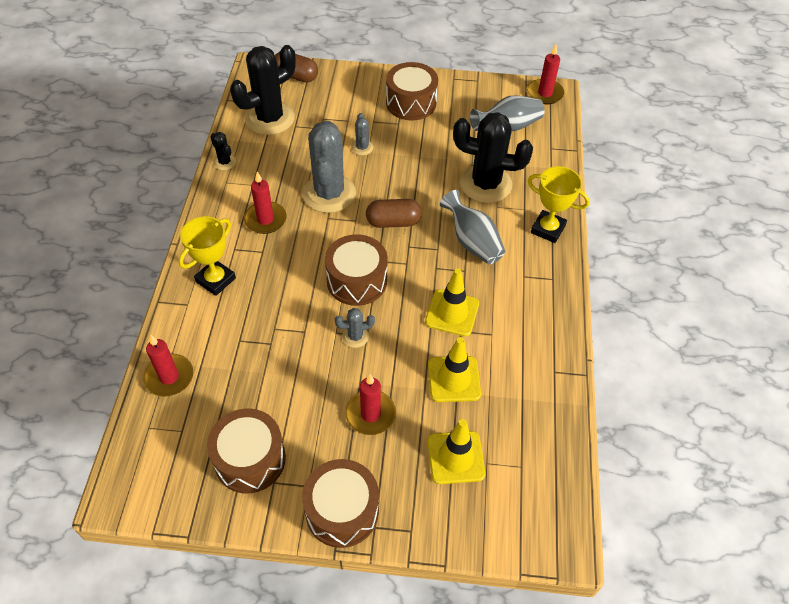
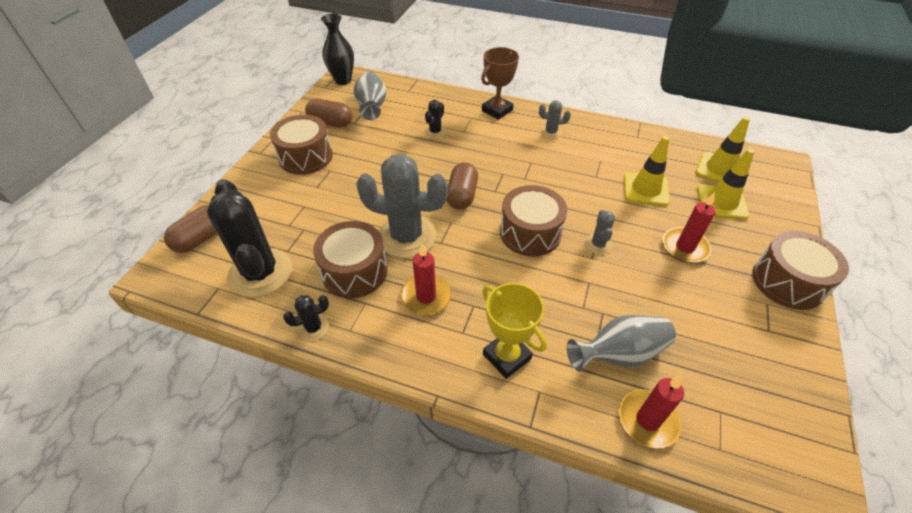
camera: 75 degrees left, 5 degrees down
brown drum [207,409,286,493] -> brown drum moved to [313,221,388,298]
grey cactus [351,113,374,155] -> grey cactus moved to [539,100,571,139]
yellow traffic cone [425,268,479,337] -> yellow traffic cone moved to [695,117,750,183]
grey vase [440,190,505,264] -> grey vase moved to [567,315,676,372]
black cactus [453,112,533,203] -> black cactus [425,100,446,138], size x0.44
red candle [527,44,564,104] -> black vase [321,14,354,85]
yellow trophy [528,166,590,243] -> brown trophy [481,47,519,120]
none -> brown capsule [305,99,352,128]

